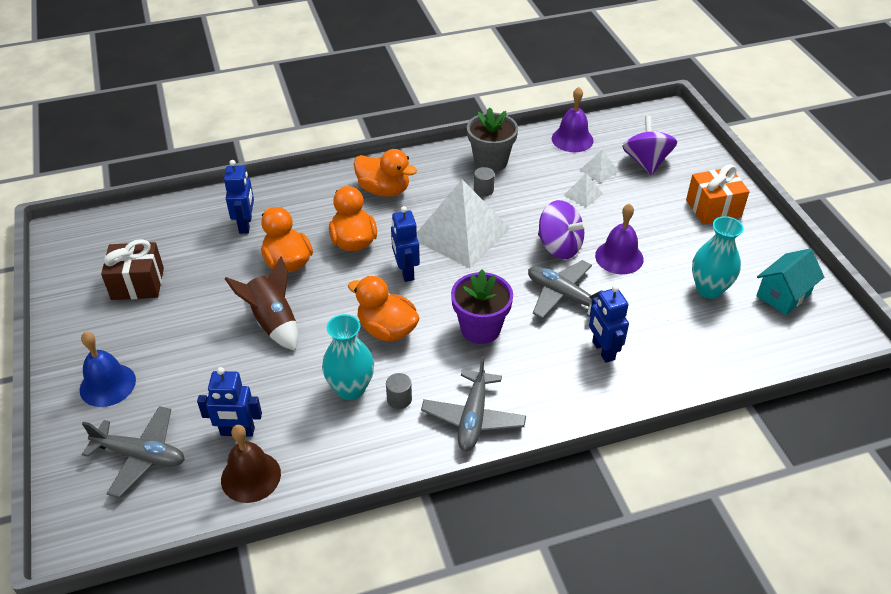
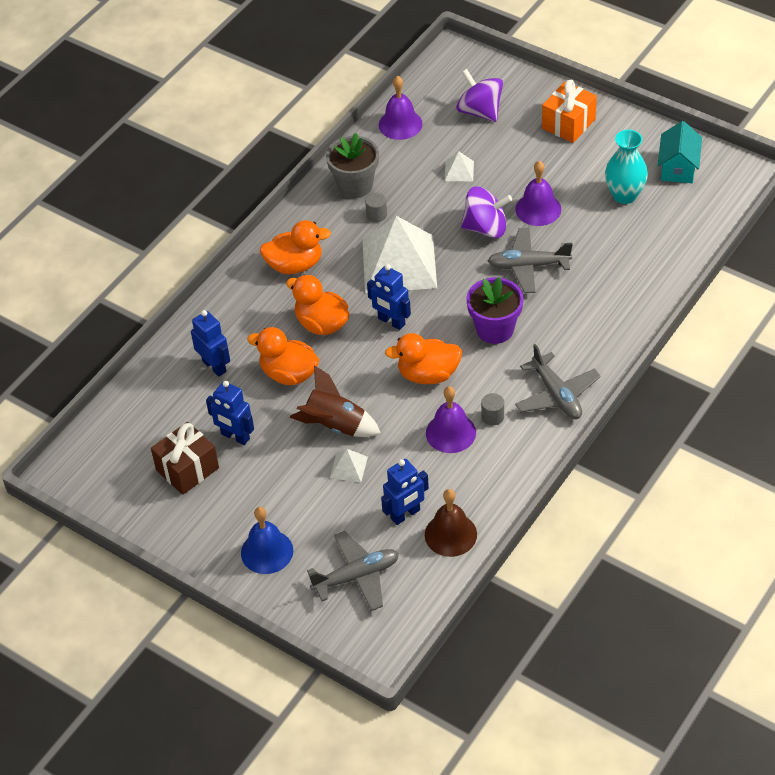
camera: 35 degrees left, 5 degrees up
turquoise vase [322,314,374,400] -> purple bell [426,386,476,453]
white pyramid [580,149,618,183] -> white pyramid moved to [330,449,368,482]
blue robot [589,285,629,363] -> blue robot moved to [206,381,254,445]

